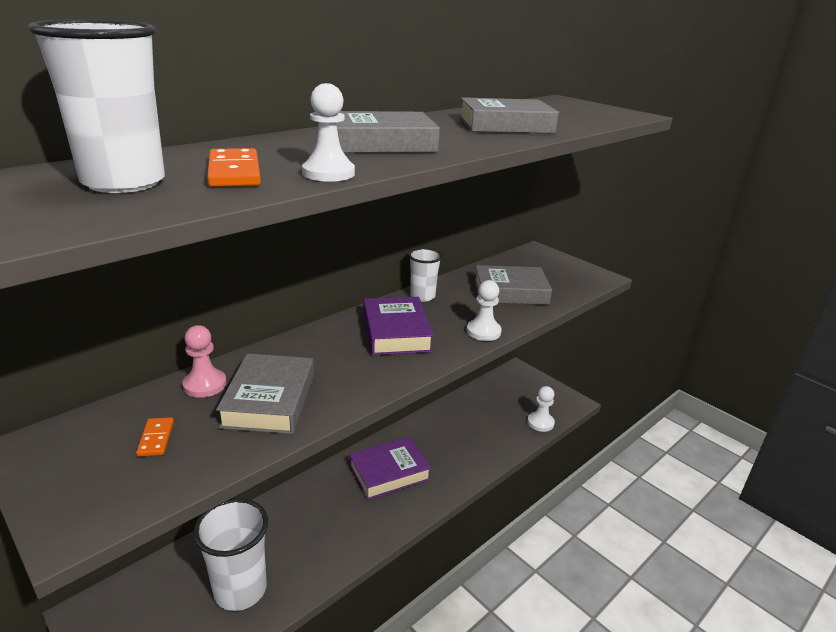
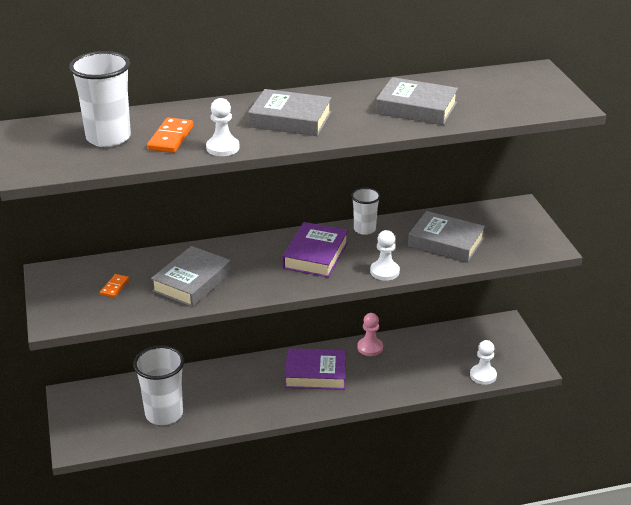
camera: 30 degrees right, 5 degrees up
pink pawn [182,325,226,398] -> pink pawn moved to [357,313,383,356]

